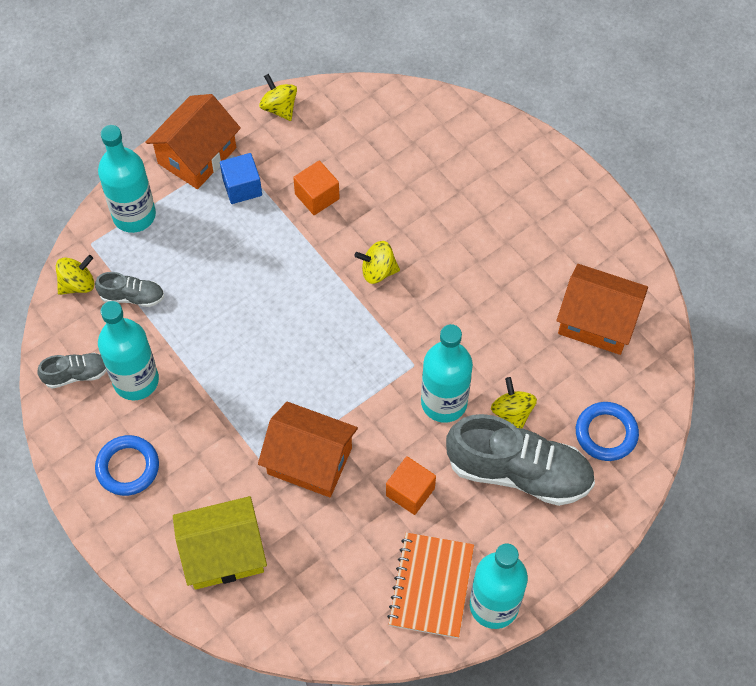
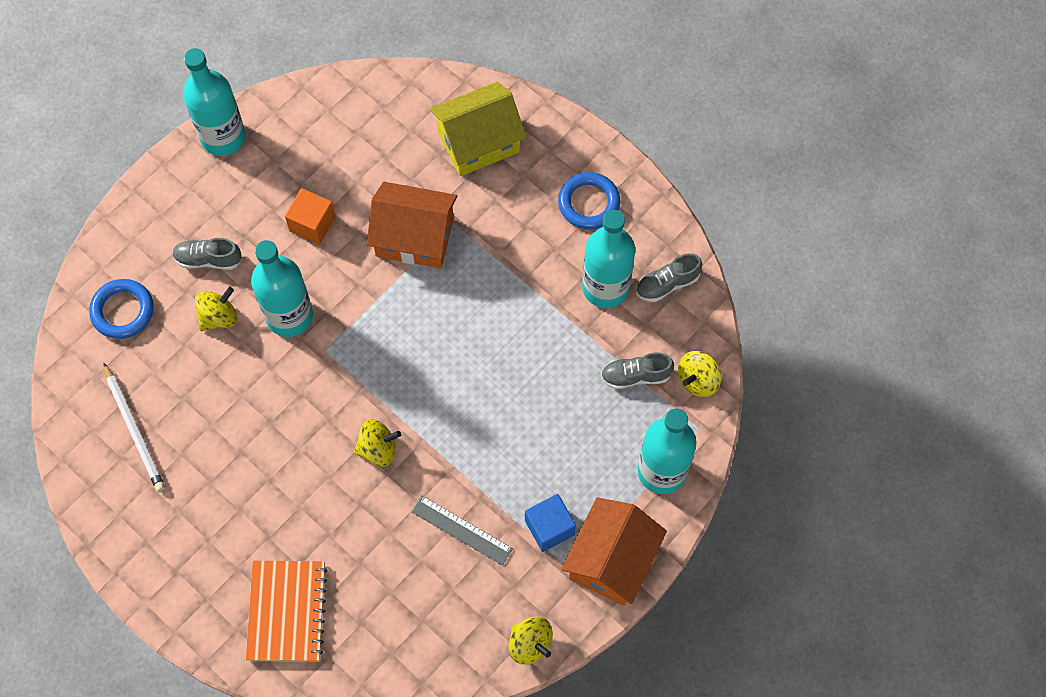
camera: 170 degrees right, 5 degrees up
orange cube [293,160,340,215] -> grey ruler [412,496,513,566]
orange notebook [387,533,474,638] -> orange notebook moved to [246,561,328,661]
grey shoe [446,414,595,506] -> grey shoe [172,238,242,270], size x0.47
yellow spinning top [491,377,537,428] -> yellow spinning top turned 105 degrees counterclockwise [195,287,237,331]
orange house [556,264,648,355] -> white pencil [104,363,165,492]

